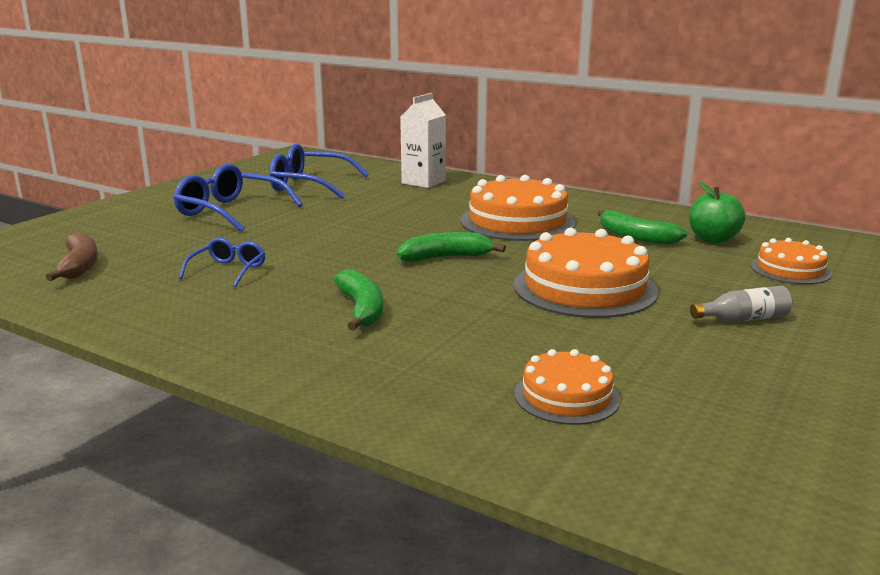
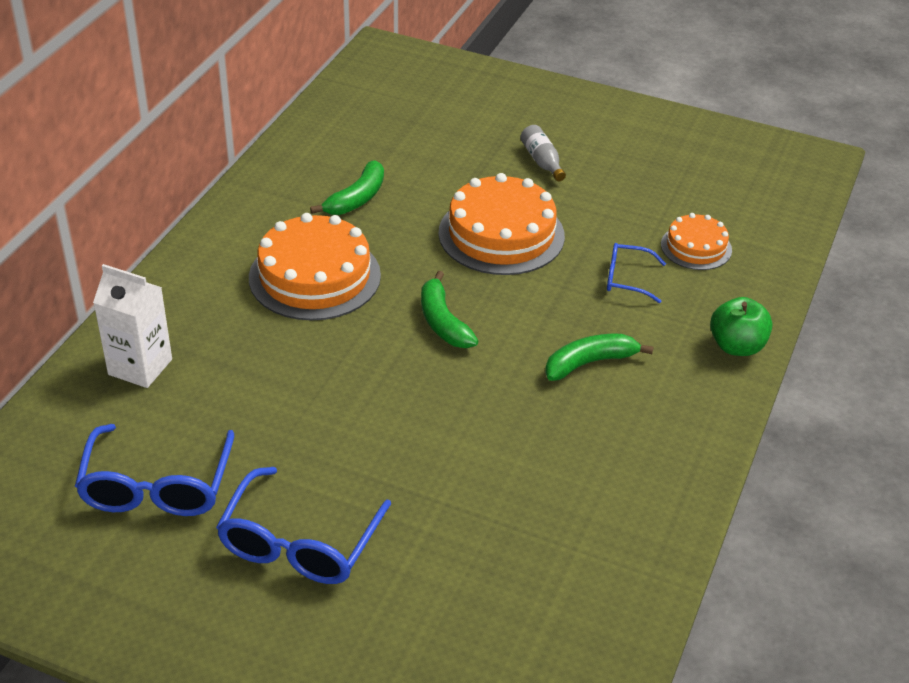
camera: 100 degrees left, 20 degrees up
brown banana [46,232,98,281] -> none
blue glasses [179,238,265,287] -> blue glasses moved to [607,243,666,303]
green apple [689,182,746,243] -> green apple moved to [710,297,772,356]
orange cake [751,238,832,284] -> none

